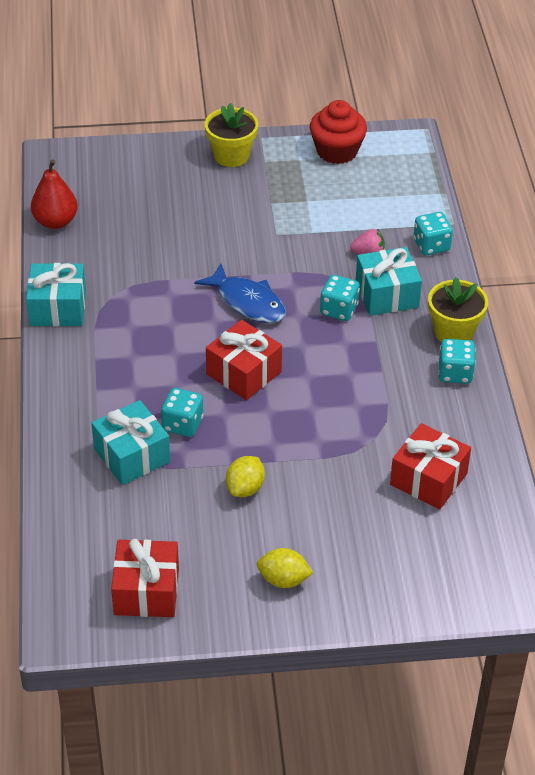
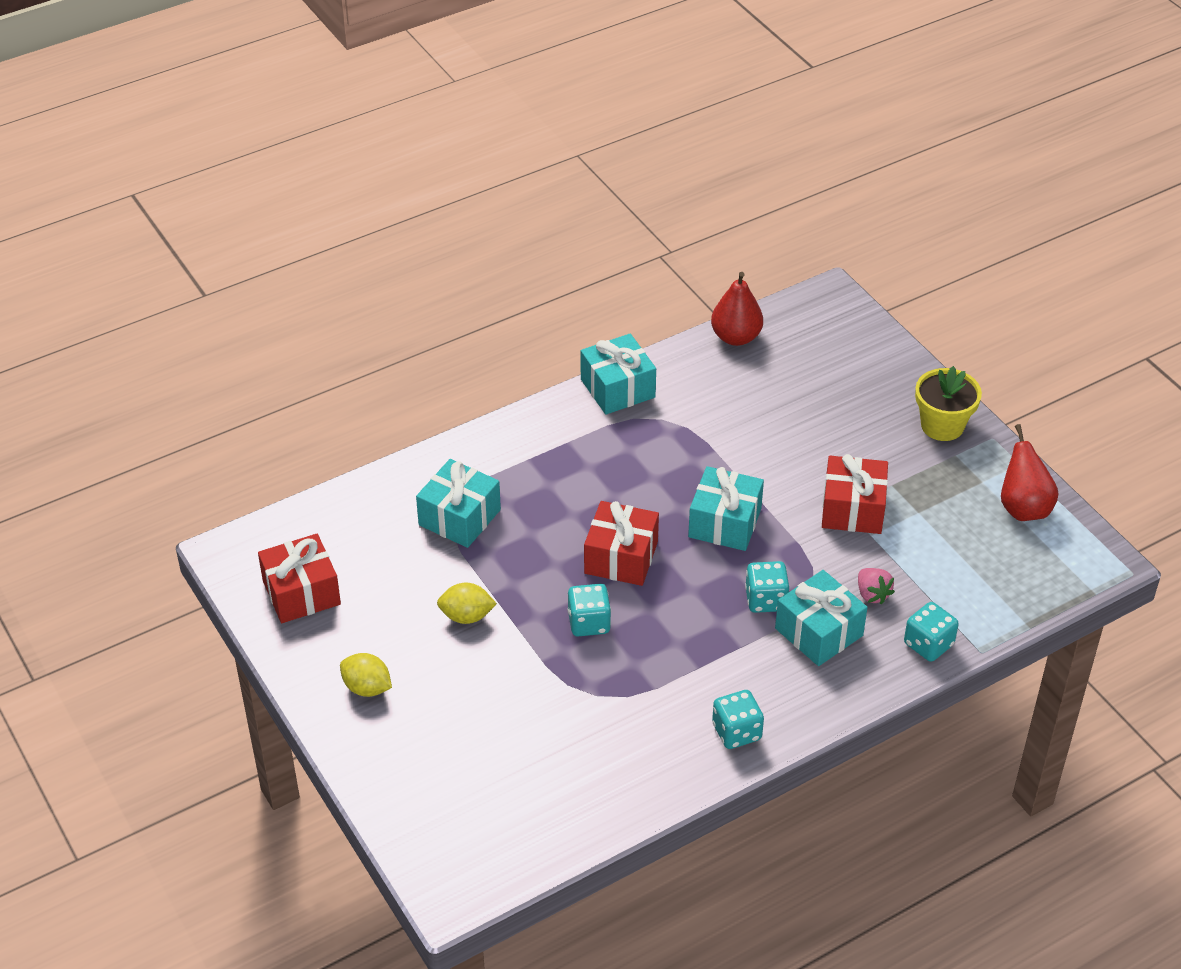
camera: 65 degrees right, 0 degrees up
turquoise dice [161,388,203,437] -> turquoise dice moved to [568,584,611,637]
blue fish [194,264,286,323] -> turquoise gift [688,466,764,551]
yellow lemon [257,548,313,588] -> yellow lemon turned 45 degrees counterclockwise [340,653,392,697]
red cupcake [310,100,367,164] -> red pear [1001,424,1059,521]
red gift [390,423,471,510] -> red gift moved to [822,454,888,534]
yellow flower pot [428,277,488,342] -> none

